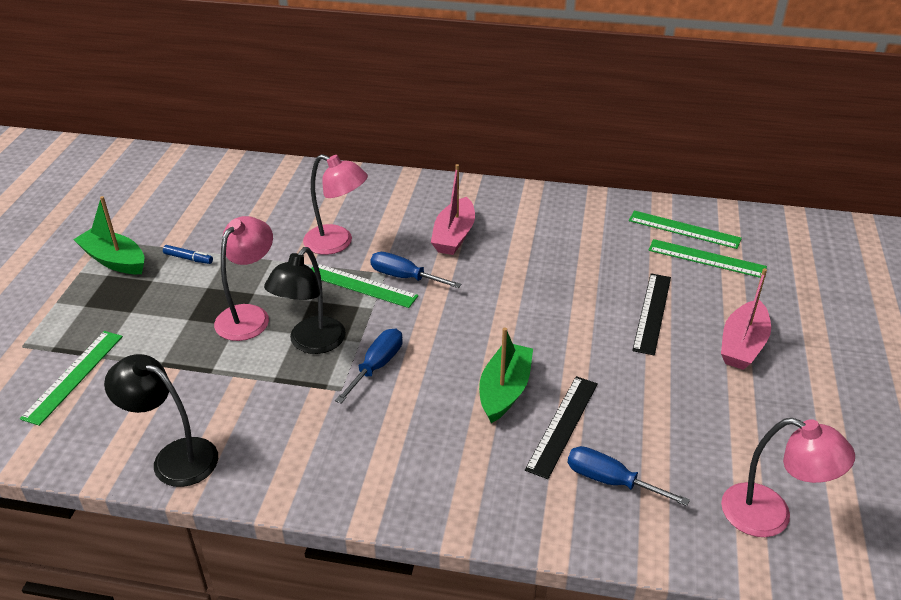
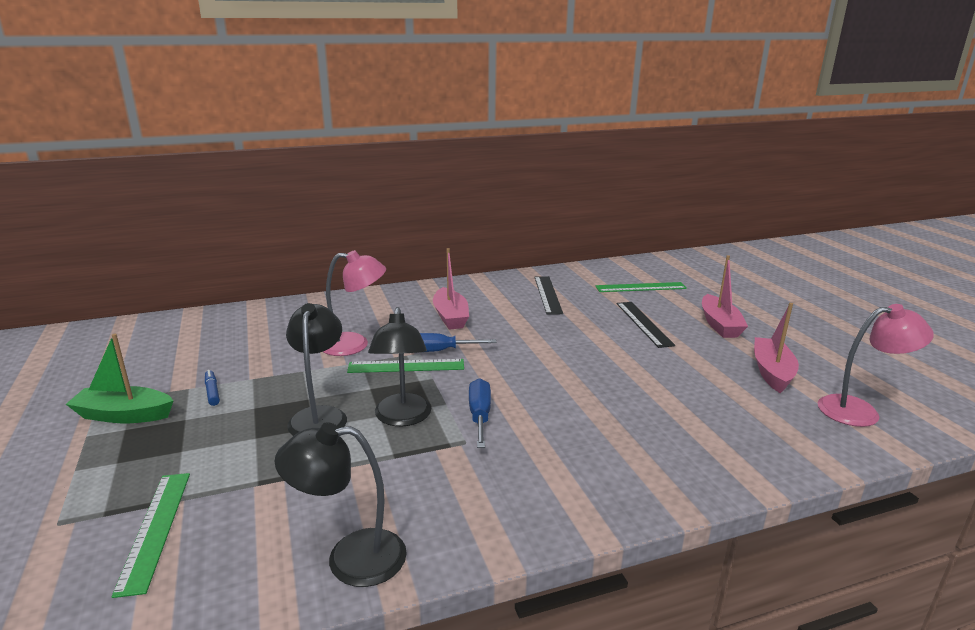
camera: 30 degrees left, 15 degrees down
blue marker [163,245,213,264] -> blue marker turned 105 degrees counterclockwise [205,370,220,406]
pink lamp [214,216,273,341] -> black lamp [286,303,347,436]
green boat [479,327,533,423] -> none
black ruler [525,376,598,479] -> black ruler moved to [534,276,563,315]
blue screwdriver [567,446,690,506] -> none
green ruler [629,210,742,249] -> none
none -> pink boat [754,303,799,393]

